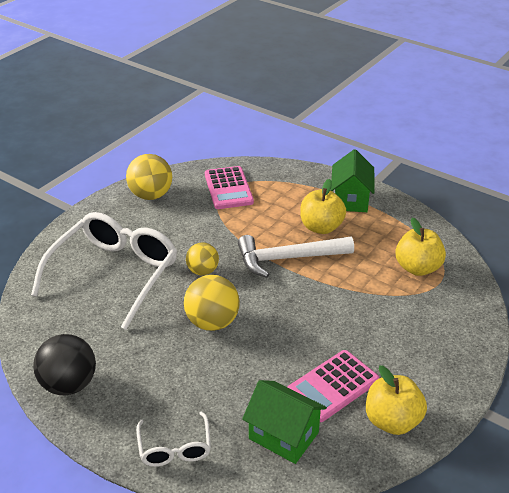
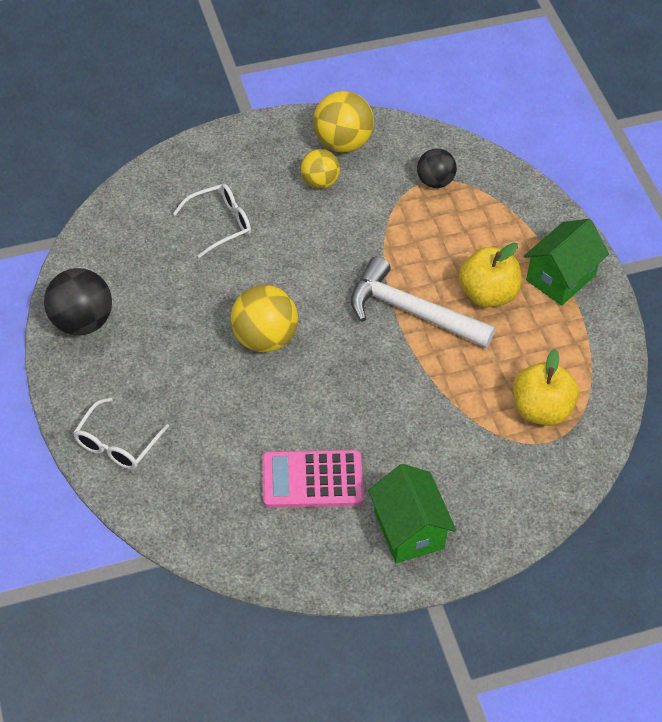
camera: 35 degrees right, 15 degrees up
white glasses [31,212,177,330] -> white glasses [173,184,251,258], size x0.48
yellow ball [186,242,219,275] -> yellow ball moved to [300,149,340,189]
pink calculator [205,166,254,209] -> black ball [417,148,457,188]
green house [242,380,327,464] -> green house moved to [368,464,456,563]
yellow apple [366,365,427,435] -> none

